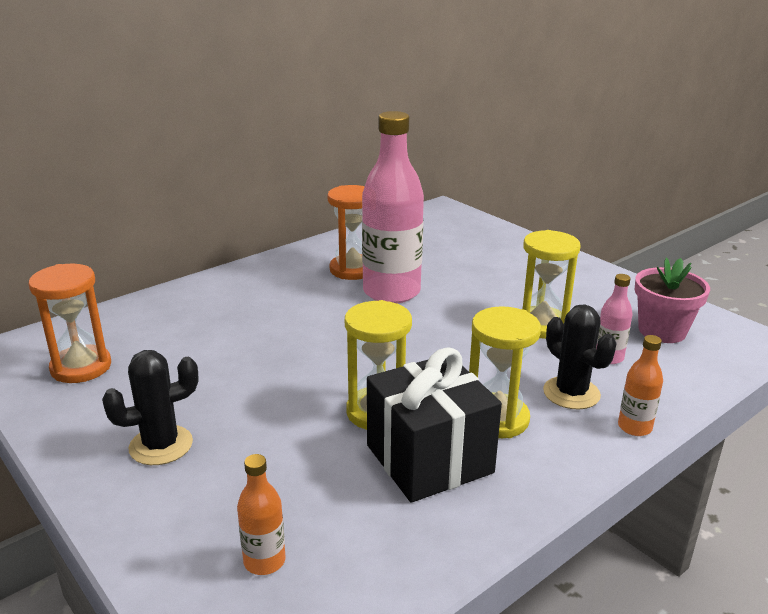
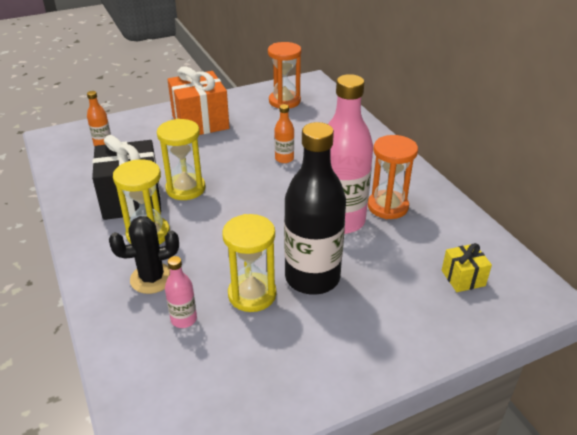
camera: 105 degrees right, 10 degrees up
black cactus [102,350,198,465] -> orange gift [167,66,229,135]
orange bottle [618,335,663,436] -> orange bottle moved to [274,104,294,163]
pink flower pot [635,258,710,343] -> none
none -> black bottle [284,122,346,295]
none -> yellow gift [442,243,492,292]

